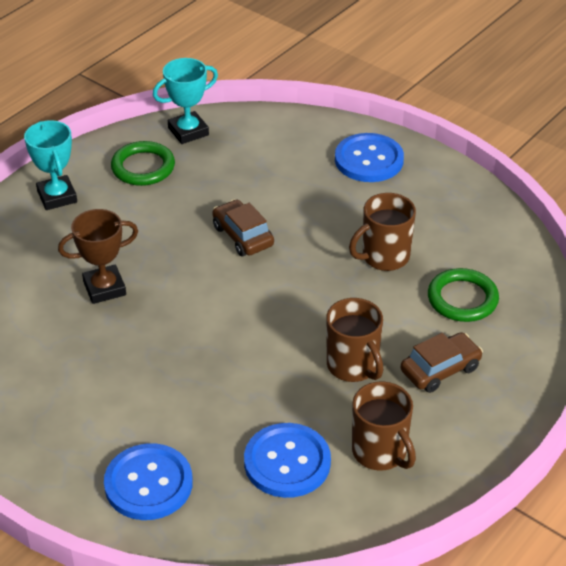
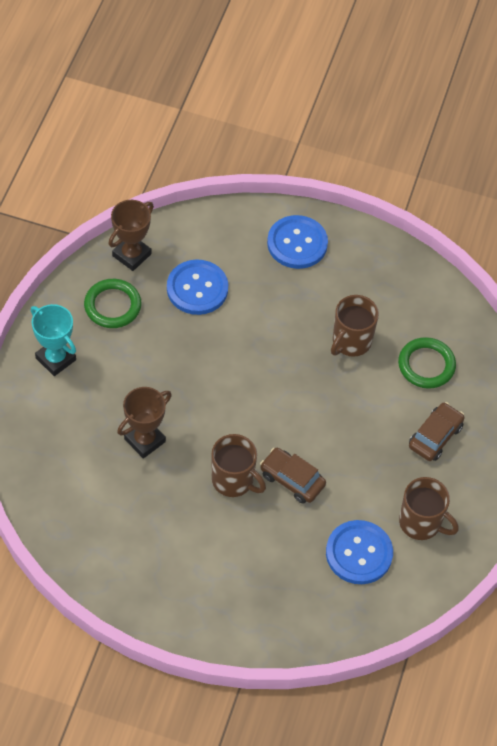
camera: 25 degrees left, 15 degrees up
blue button [104,443,193,520] -> blue button moved to [167,260,228,315]
turquoise trophy [153,58,218,144] -> brown trophy [108,200,154,271]
brown car [212,199,274,256] -> brown car moved to [260,448,326,504]
brown mug [326,298,383,382] -> brown mug moved to [212,434,266,497]

